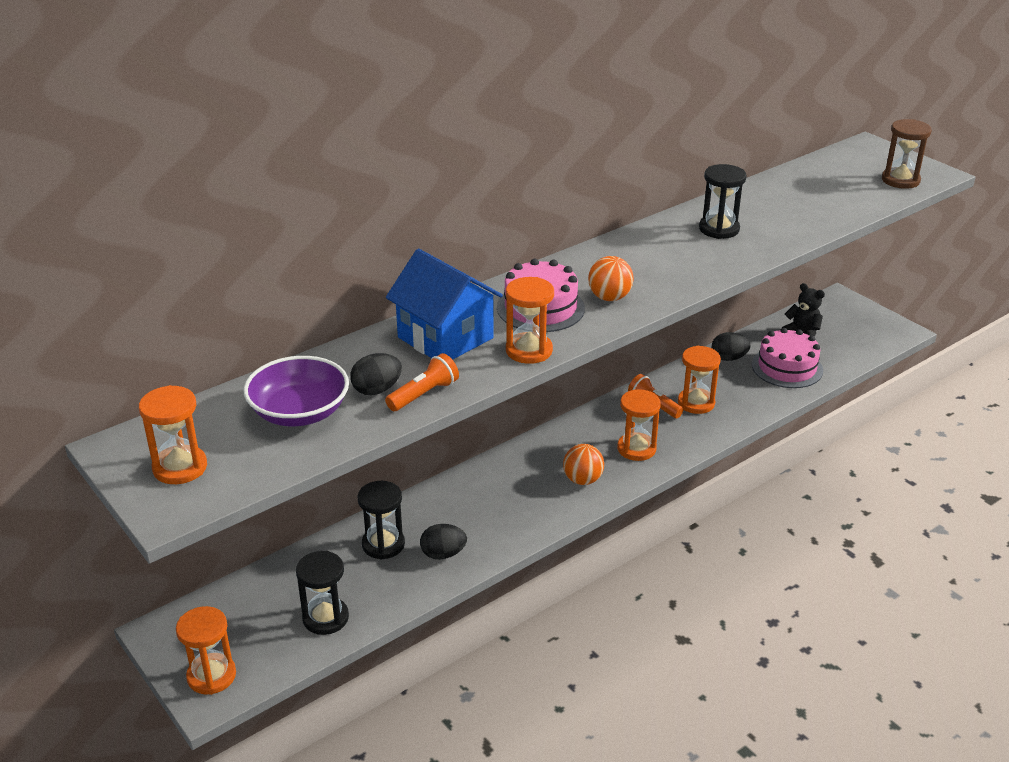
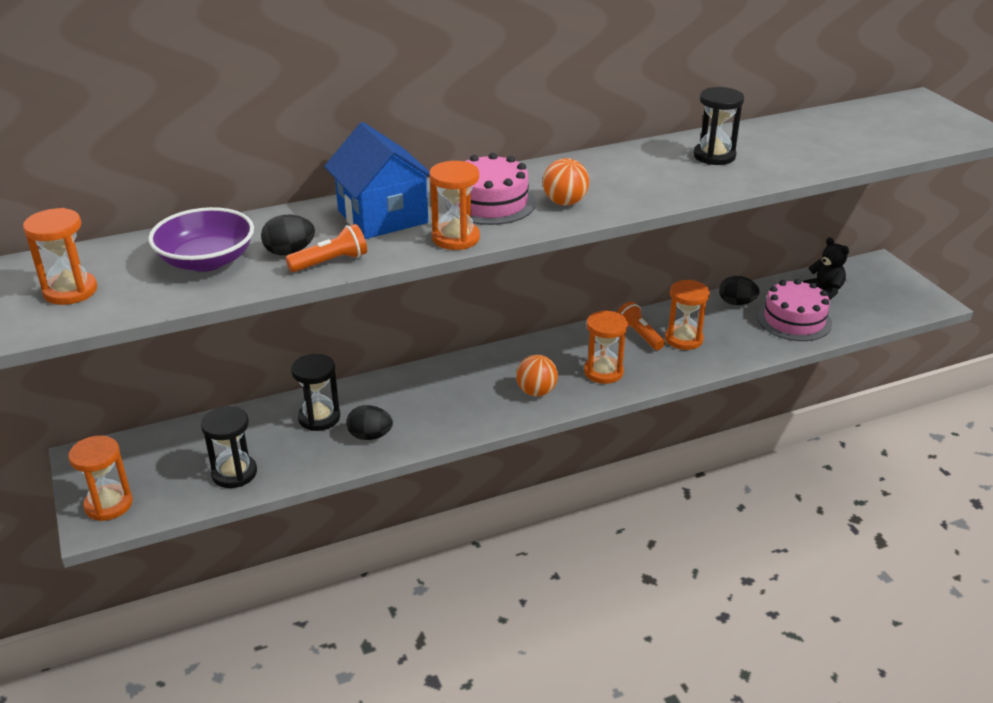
camera: 15 degrees right, 0 degrees up
brown hourglass [882,119,932,189] -> none

